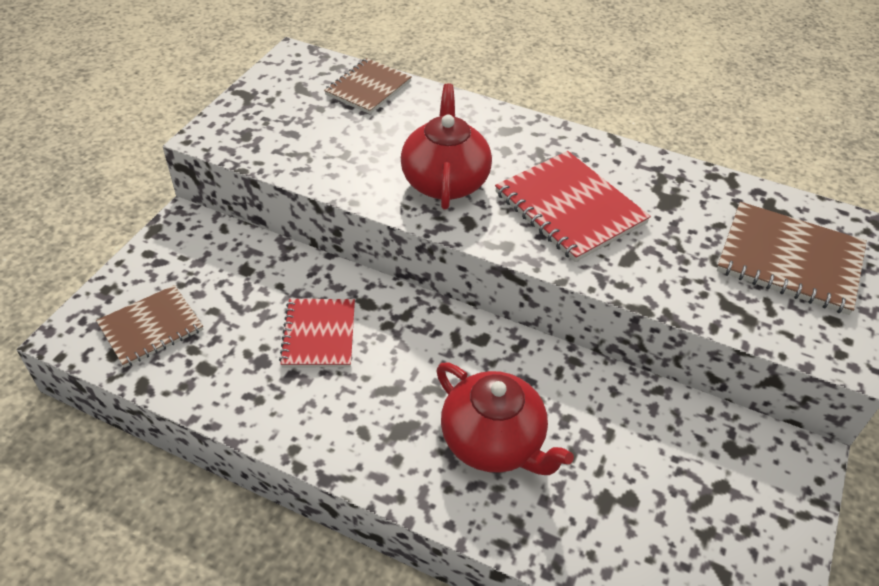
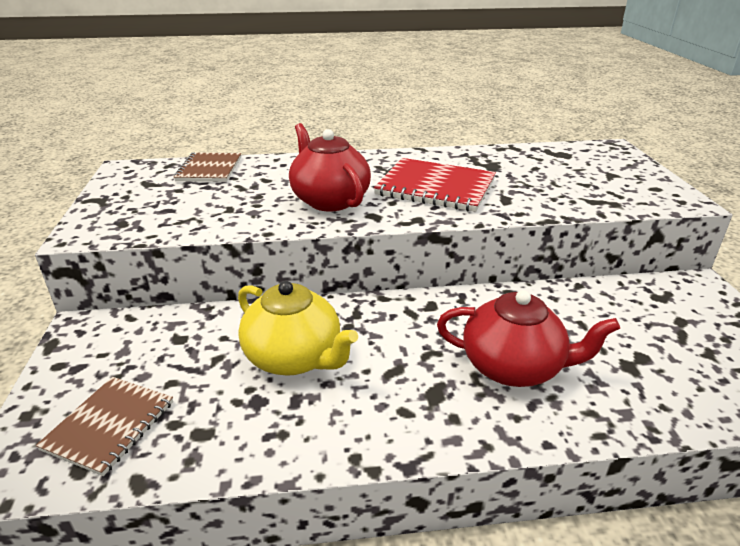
camera: 30 degrees left, 15 degrees down
red notebook [279,299,355,367] -> yellow teapot [238,281,358,375]
brown notebook [717,202,867,315] -> none

